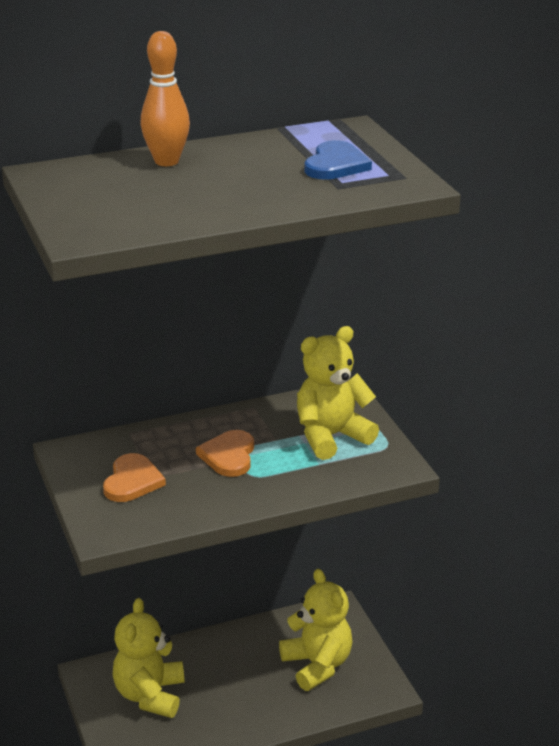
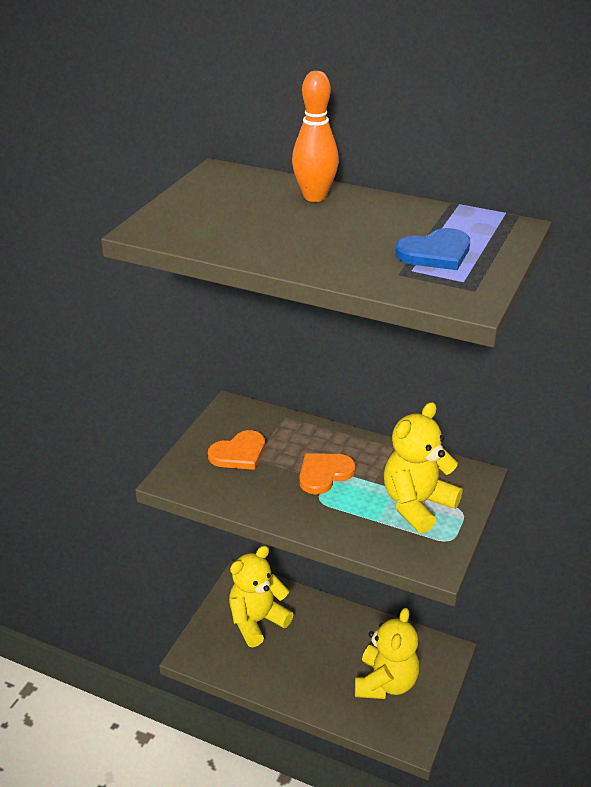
camera: 45 degrees right, 5 degrees up
yellow teddy bear [297,326,379,460] -> yellow teddy bear turned 60 degrees counterclockwise [384,402,463,534]

